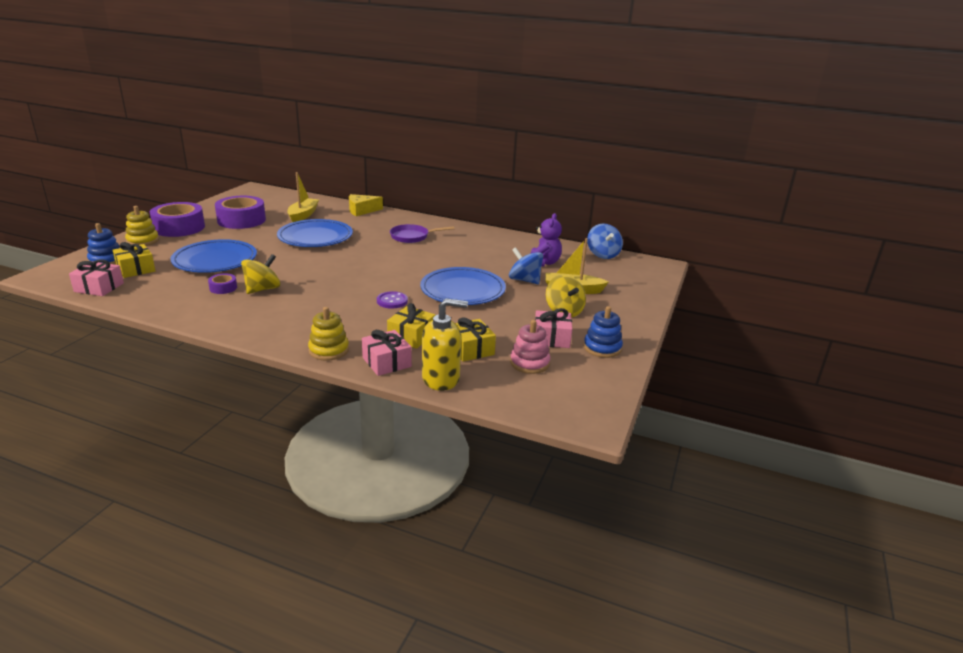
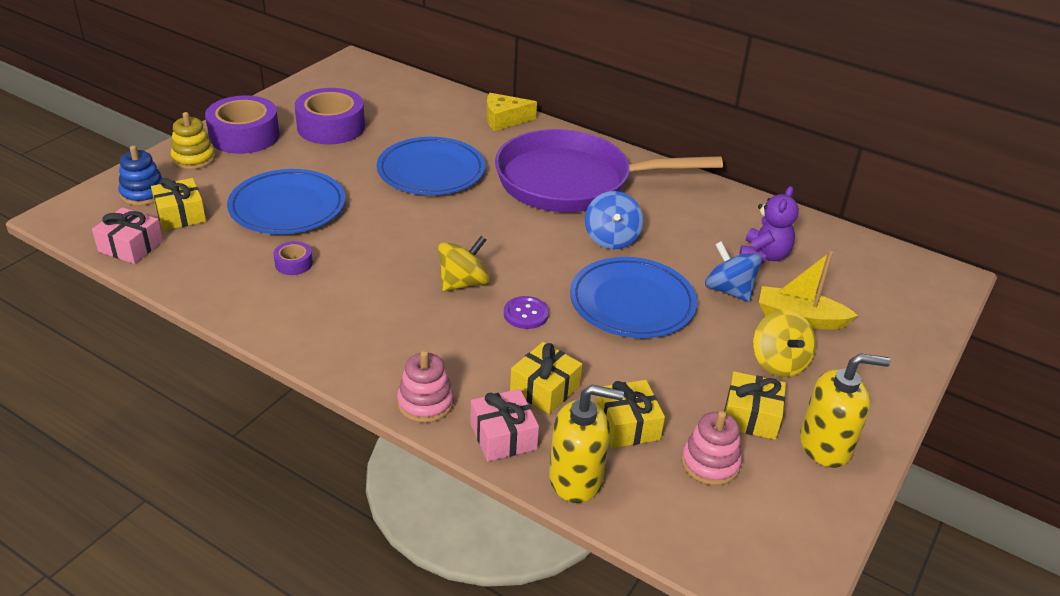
camera: 10 degrees right, 10 degrees up
yellow spinning top [241,254,280,294] -> yellow spinning top moved to [438,236,490,291]
yellow boat [287,172,319,222] -> none
yellow stacking toy [308,307,349,361] -> pink stacking toy [397,350,454,423]
purple pan [390,224,454,243] -> purple pan [495,129,723,212], size x2.32
pink gift [535,308,572,348] -> yellow gift [724,371,786,440]
blue stacking toy [584,306,623,358] -> yellow soap dispenser [800,353,890,468]
blue spinning top [587,223,623,259] -> blue spinning top moved to [585,191,643,250]

